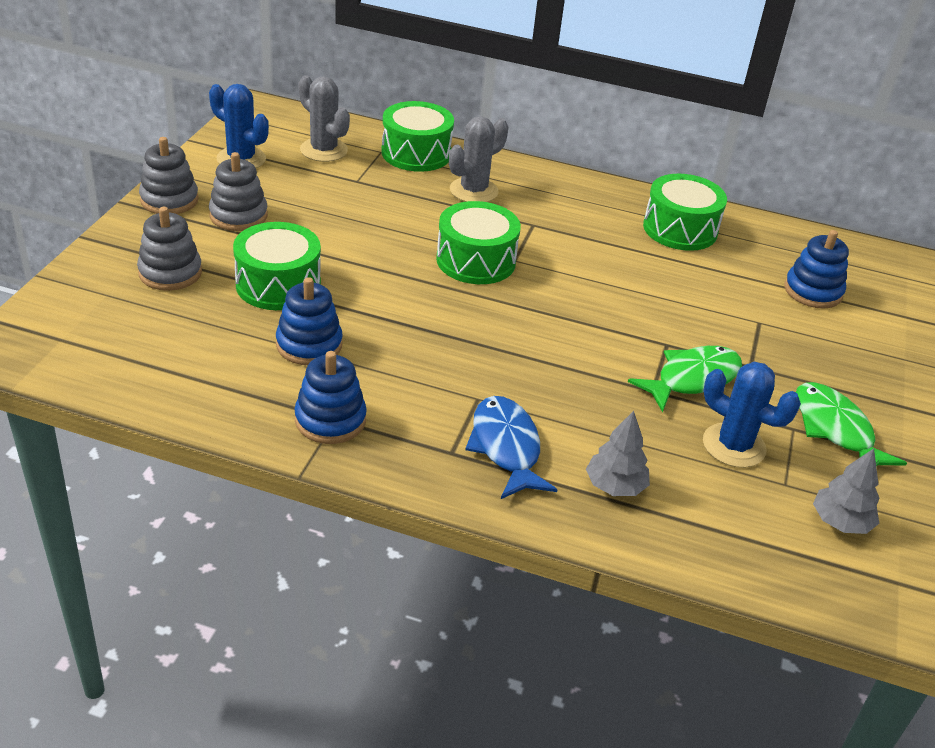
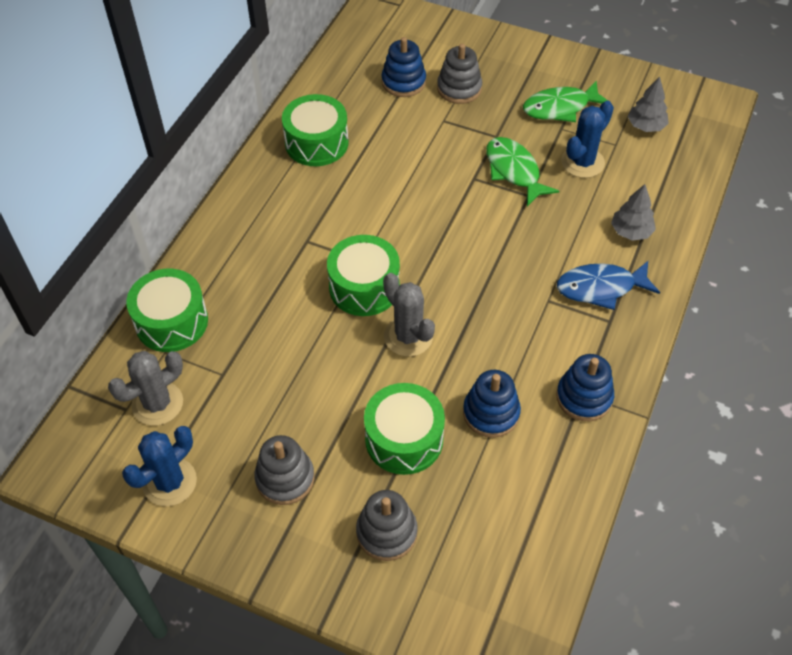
camera: 80 degrees left, 15 degrees up
grey stacking toy [139,137,199,214] -> grey stacking toy moved to [437,44,482,104]
grey cactus [449,116,508,202] -> grey cactus moved to [383,273,435,357]

